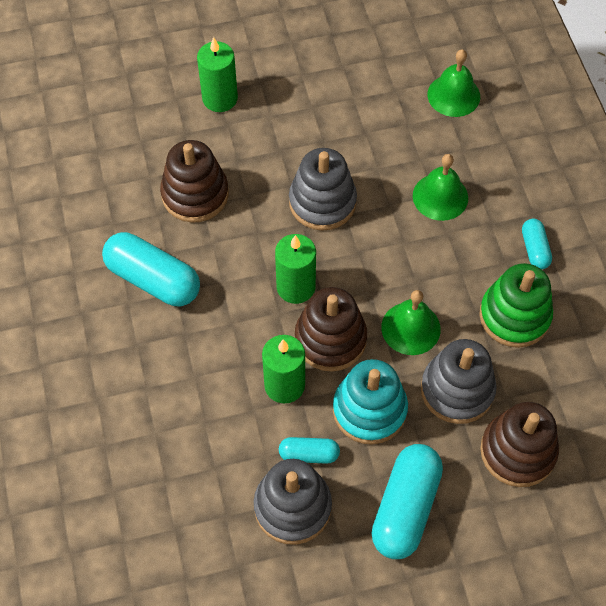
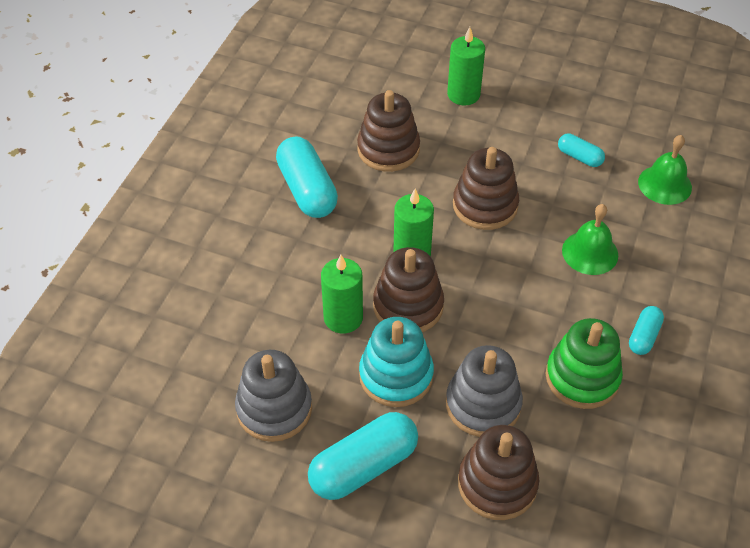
camera: 35 degrees right, 10 degrees down
turquoise capsule [279,437,340,464] -> turquoise capsule moved to [558,133,605,167]
grey stacking toy [289,148,357,231] -> brown stacking toy [453,147,519,230]
green bell [381,290,441,355] -> none

